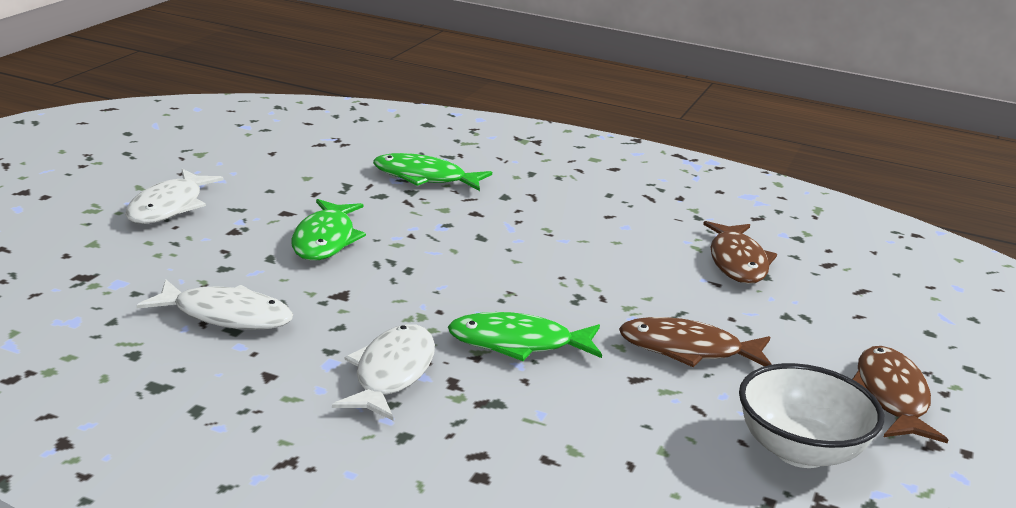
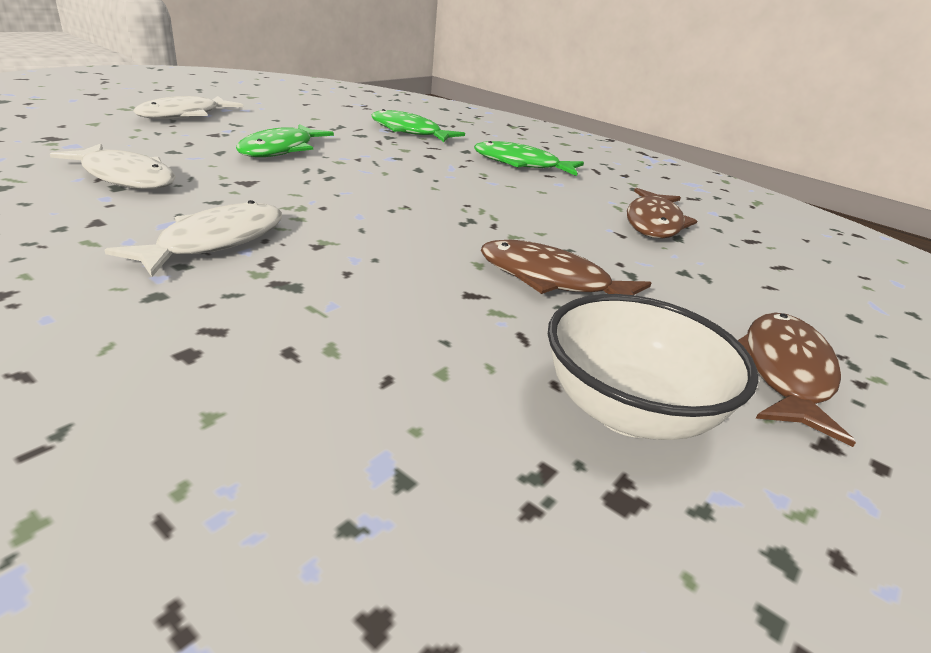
camera: 15 degrees right, 5 degrees up
green fish [448,312,602,361] -> green fish moved to [474,141,584,176]

